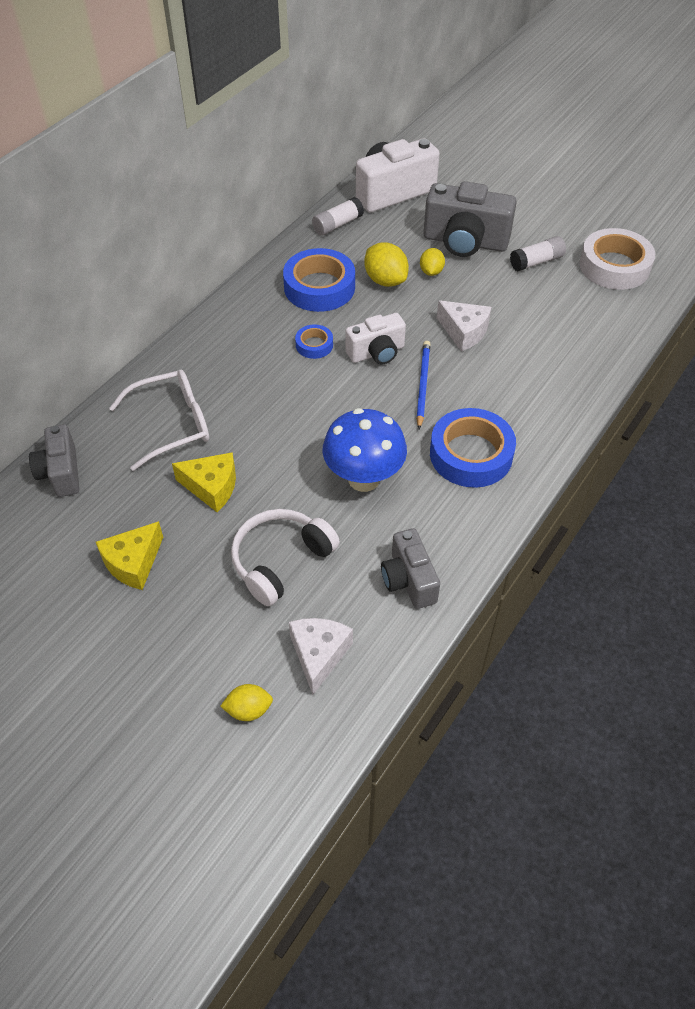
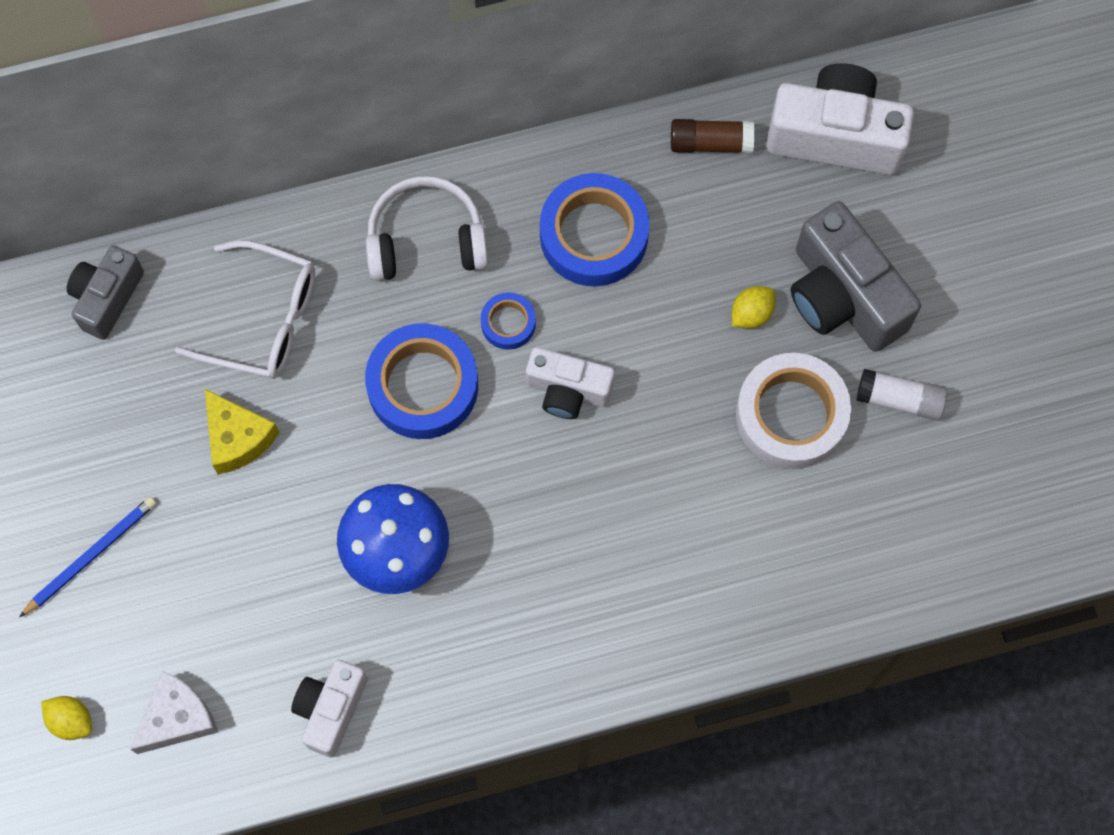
camera: 40 degrees right, 20 degrees up
yellow cheese [96,521,163,590] -> none
white headphones [231,509,340,606] -> white headphones moved to [366,176,488,281]
white glue stick [312,197,364,236] -> brown glue stick [671,119,755,153]
yellow lemon [364,242,409,287] -> none
grey camera [381,528,440,609] -> white camera [291,660,368,757]
blue pencil [416,341,430,429] -> blue pencil moved to [19,496,157,617]
blue tape [430,408,516,488] -> blue tape moved to [365,323,478,439]
white cheese [437,300,491,352] -> none
white tape [579,228,655,290] -> white tape moved to [736,353,851,469]

